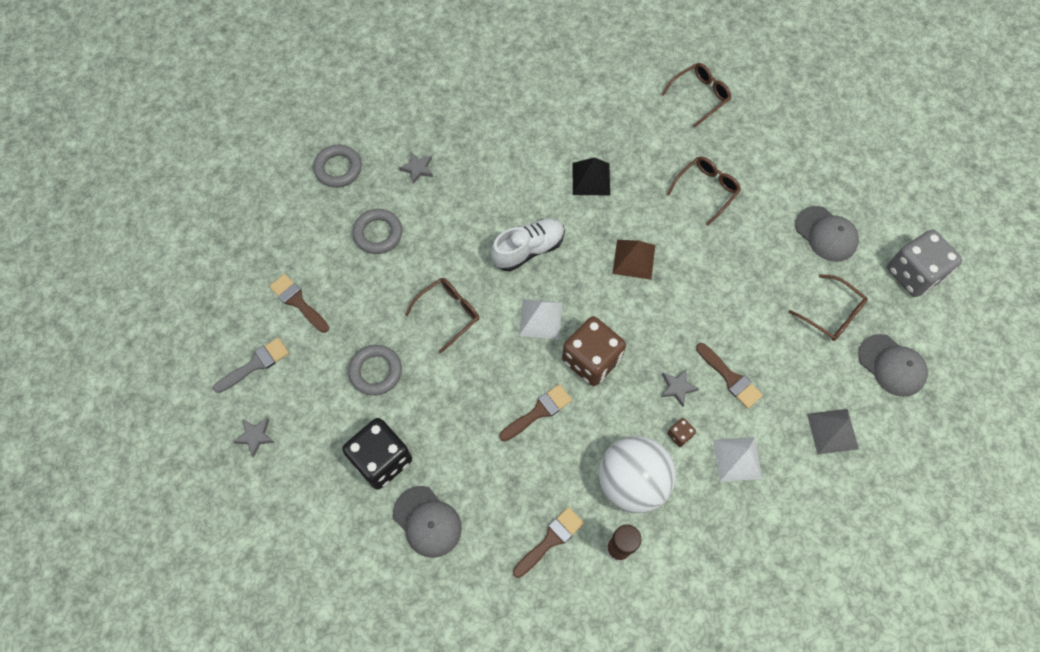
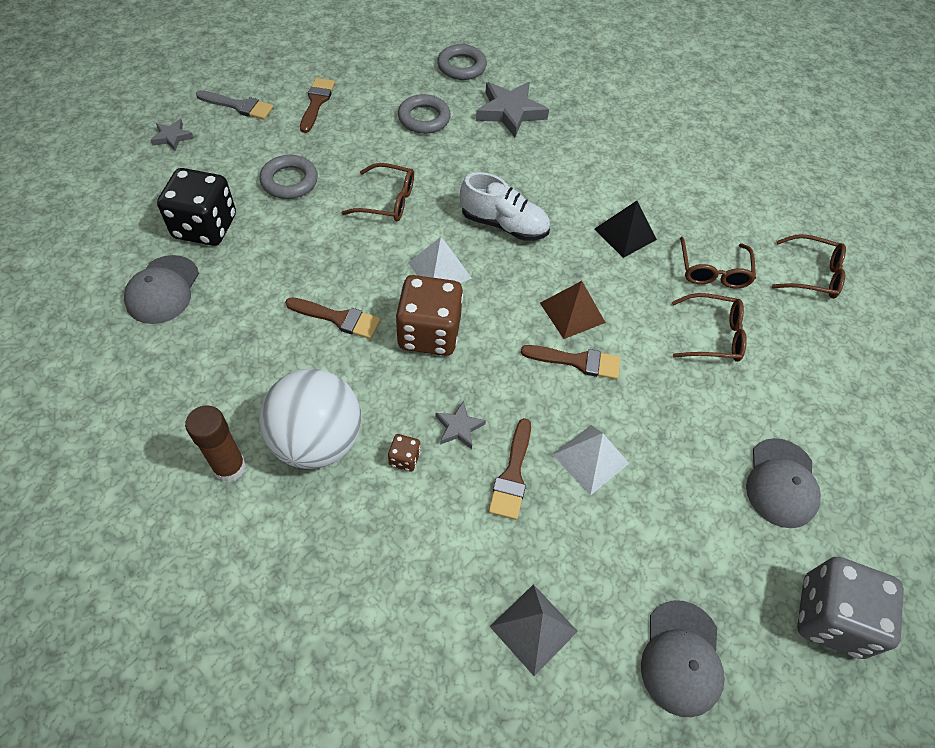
camera: 50 degrees right, 10 degrees down
grey star [399,152,433,184] -> grey star [476,82,549,137], size x1.93
brown brush [513,507,584,578] -> brown brush moved to [521,345,621,379]
white pyramid [713,437,762,482] -> white pyramid moved to [553,425,630,495]
brown glasses [789,274,868,341] -> brown glasses moved to [680,237,756,288]

